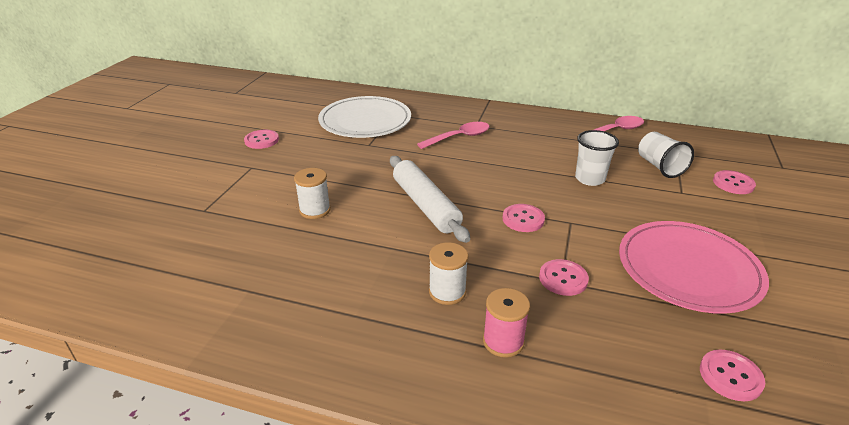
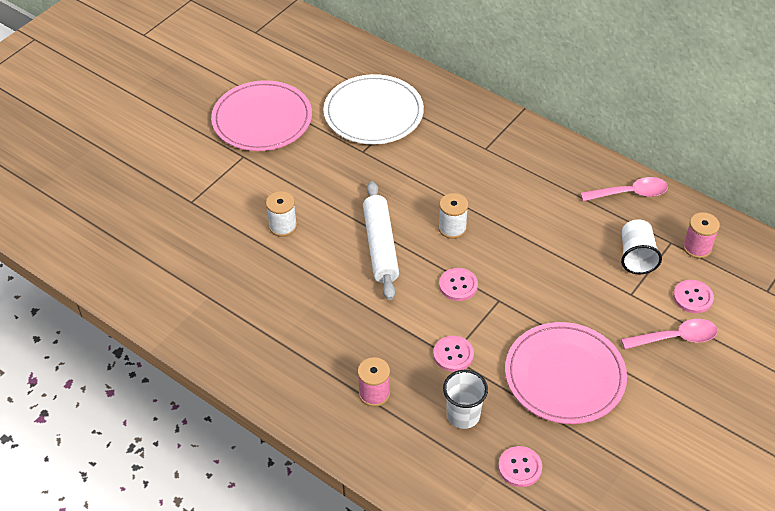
camera: 20 degrees right, 15 degrees up
pink button [244,130,279,149] -> pink plate [211,80,312,151]
pink spoon [417,122,489,149] -> pink spoon moved to [621,319,718,349]
white spool [429,242,468,305] -> white spool moved to [439,193,468,239]
white cup [575,130,619,186] -> white cup moved to [443,370,488,429]
none -> pink spool [683,212,720,259]

